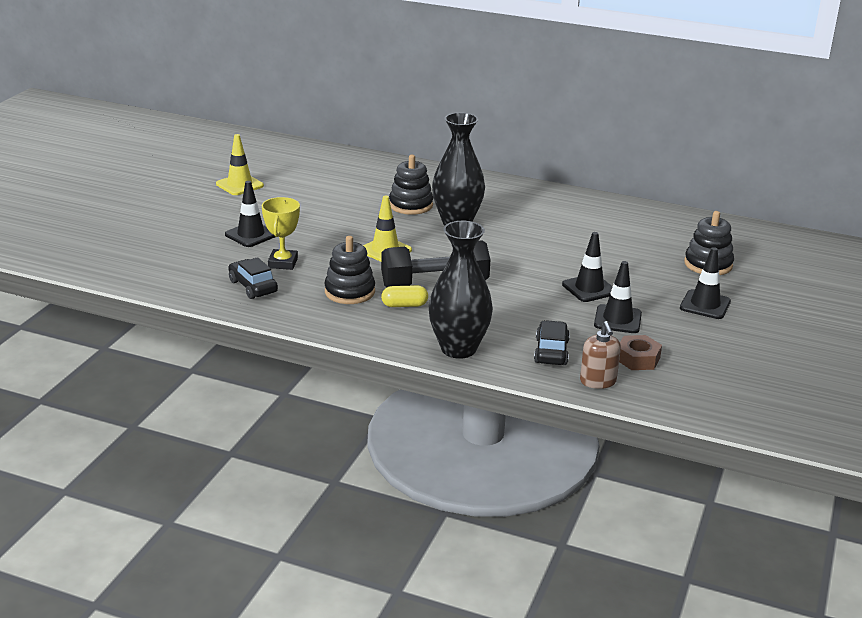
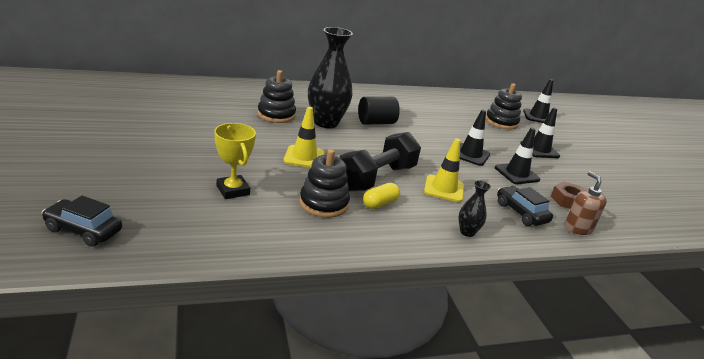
camera: 40 degrees left, 0 degrees up
yellow traffic cone [216,134,264,195] -> yellow traffic cone moved to [424,138,464,202]
black traffic cone [225,181,276,247] -> black traffic cone moved to [523,79,554,123]
black car [228,257,278,299] -> black car moved to [42,195,122,247]
black vase [429,221,493,359] -> black vase [458,180,491,237], size x0.46
brown soap dispenser [580,321,621,389] -> brown soap dispenser turned 150 degrees counterclockwise [565,171,607,235]
none -> black cylinder [358,97,400,125]

